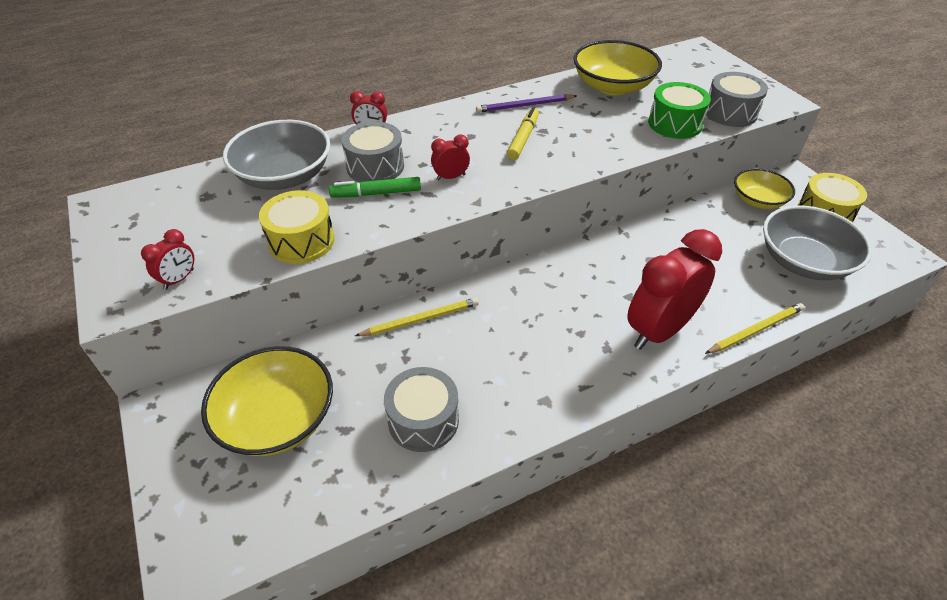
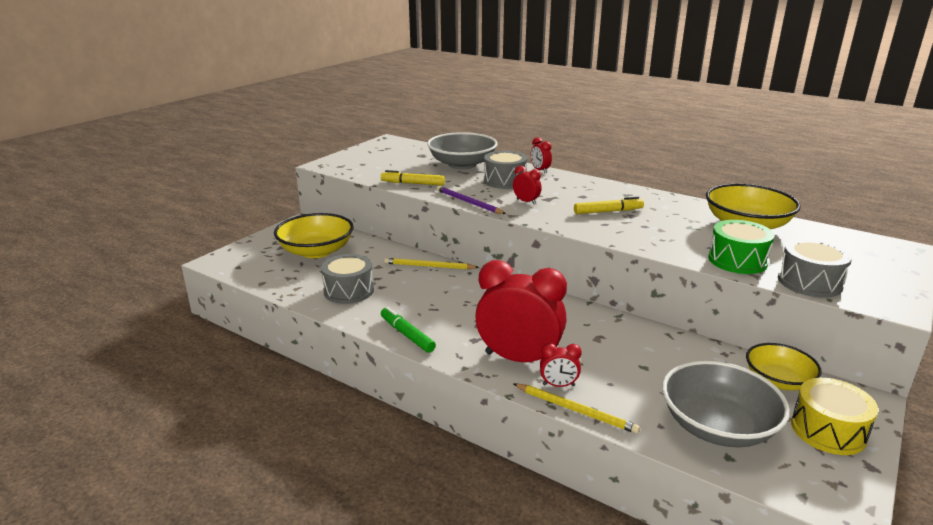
camera: 60 degrees right, 20 degrees down
red clock [141,229,194,290] -> red clock moved to [540,343,582,387]
yellow drum [259,190,335,264] -> yellow marker [381,170,445,186]
green marker [329,177,421,198] -> green marker moved to [381,307,436,353]
yellow pencil [355,298,479,336] -> yellow pencil turned 150 degrees clockwise [384,258,479,270]
purple pencil [476,94,576,113] -> purple pencil moved to [437,186,506,214]

